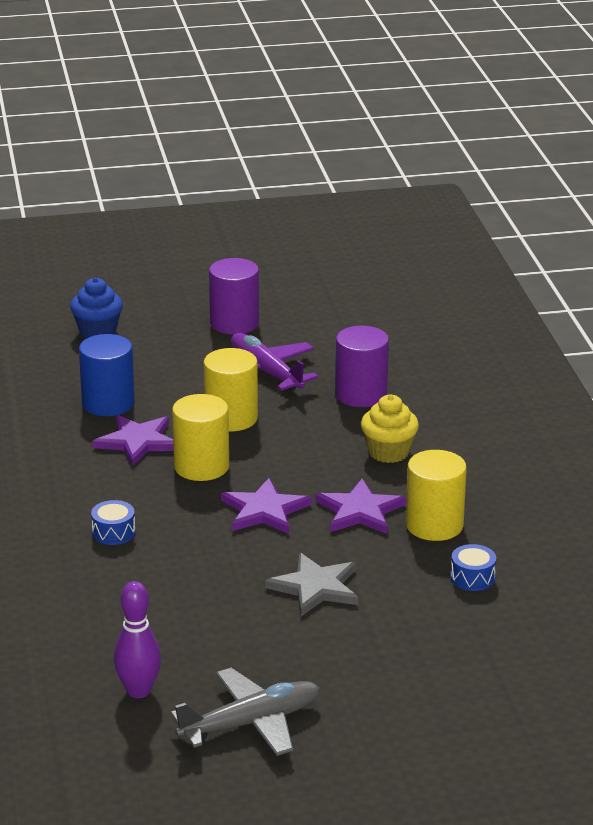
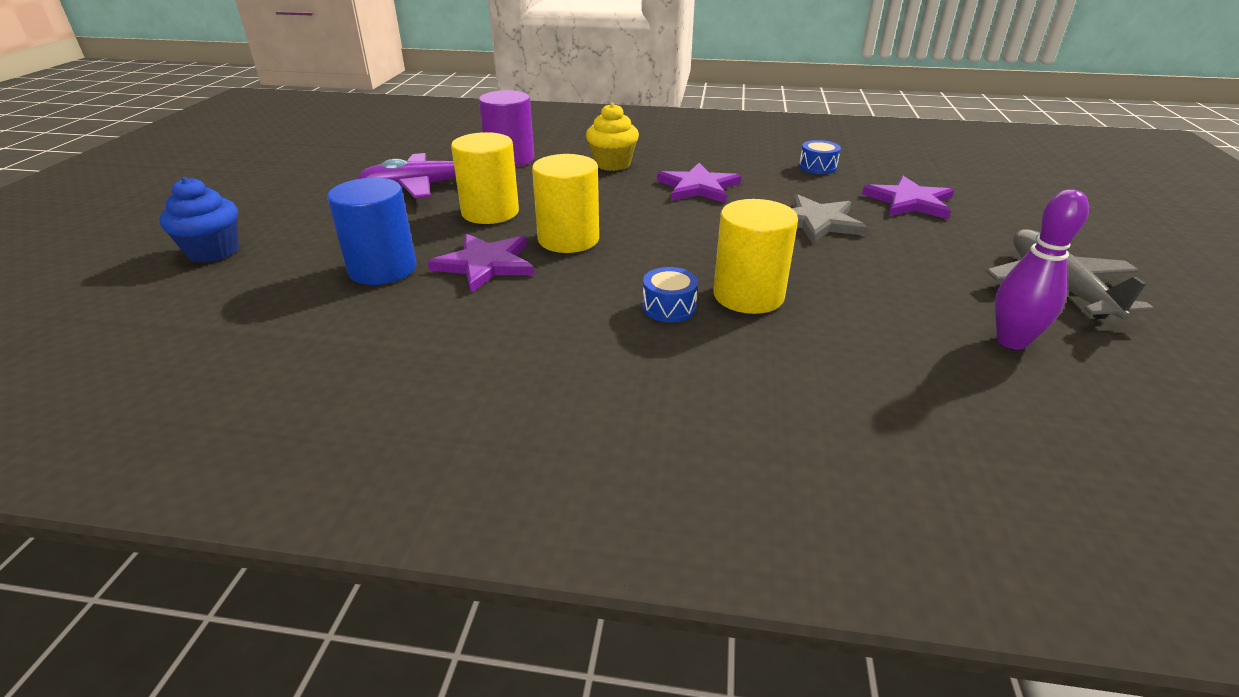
camera: 70 degrees left, 5 degrees up
purple cylinder [209,258,259,335] -> none
purple star [221,478,312,534] -> purple star moved to [862,176,954,219]
yellow cylinder [406,450,467,541] -> yellow cylinder moved to [713,199,798,314]

